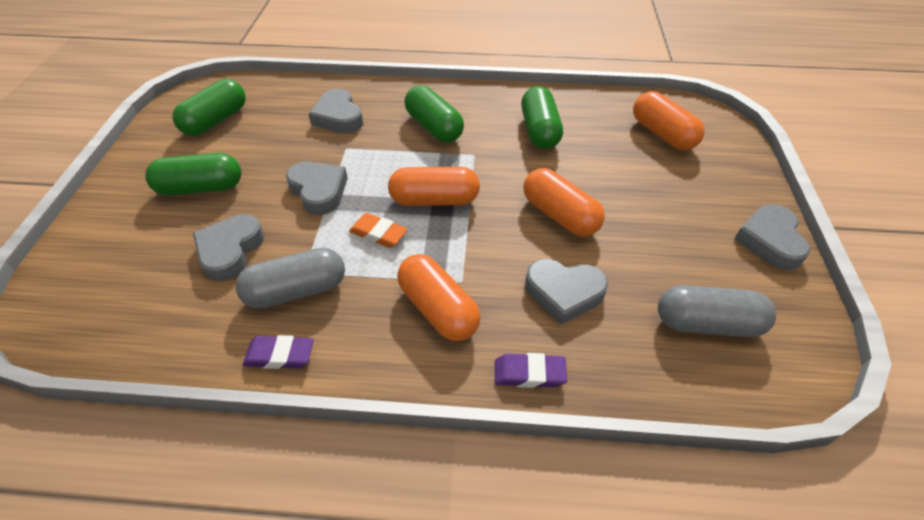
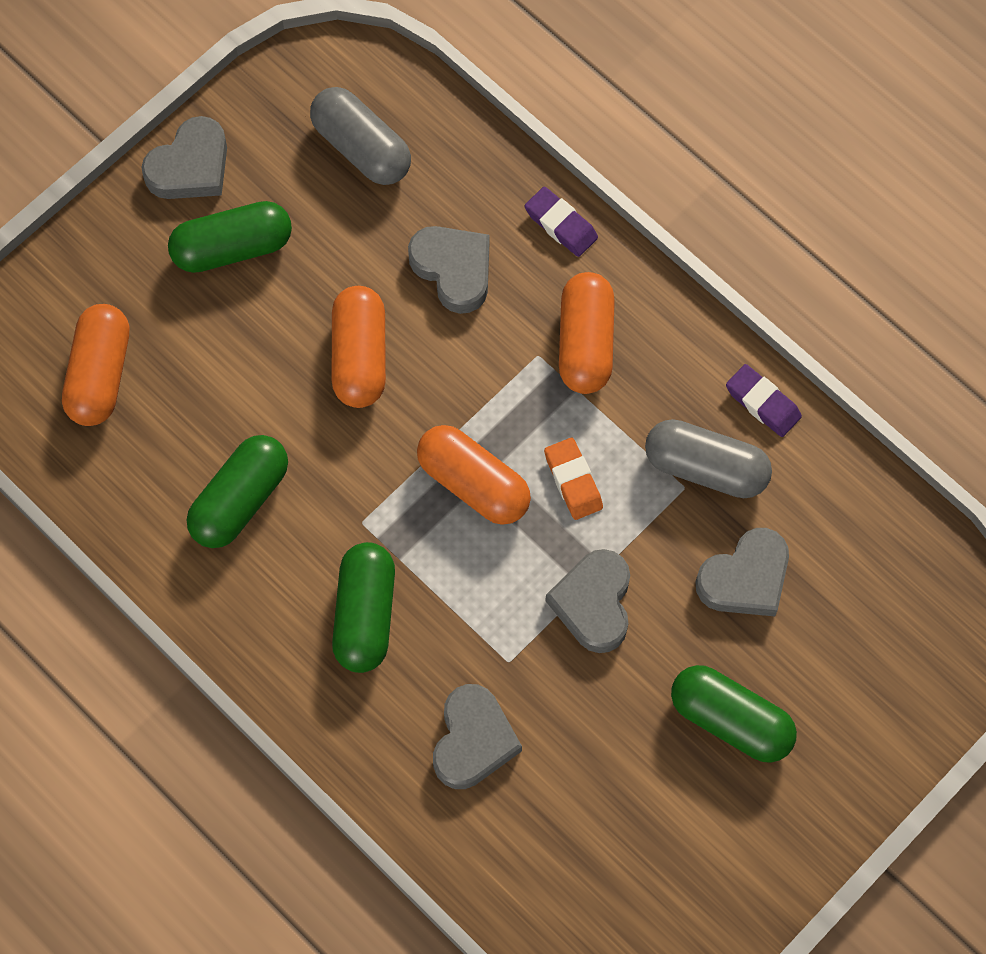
camera: 140 degrees left, 20 degrees up
green capsule [172,79,246,136] -> green capsule moved to [168,201,292,273]

